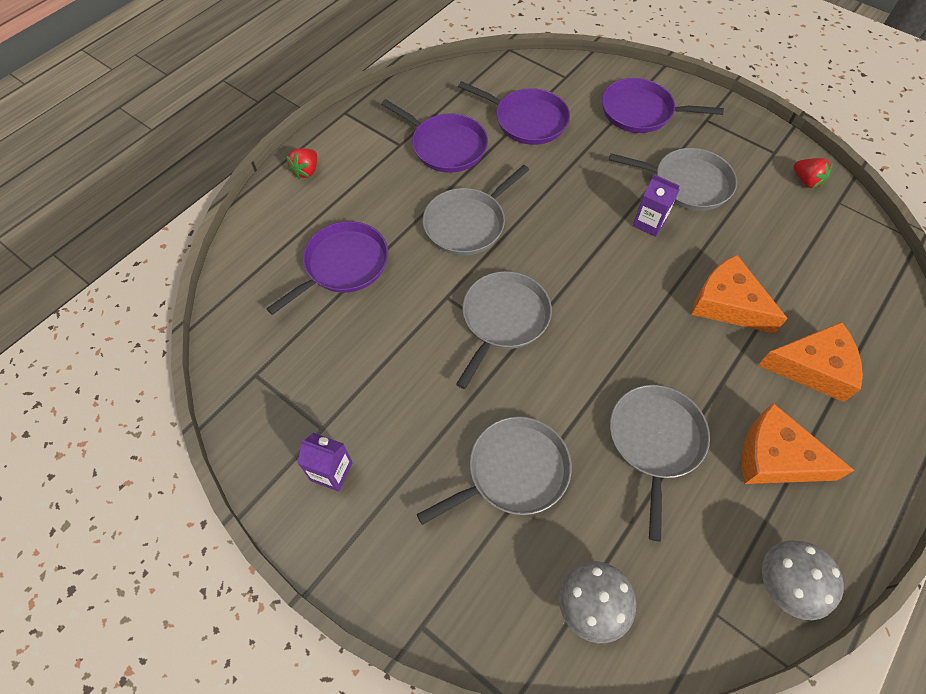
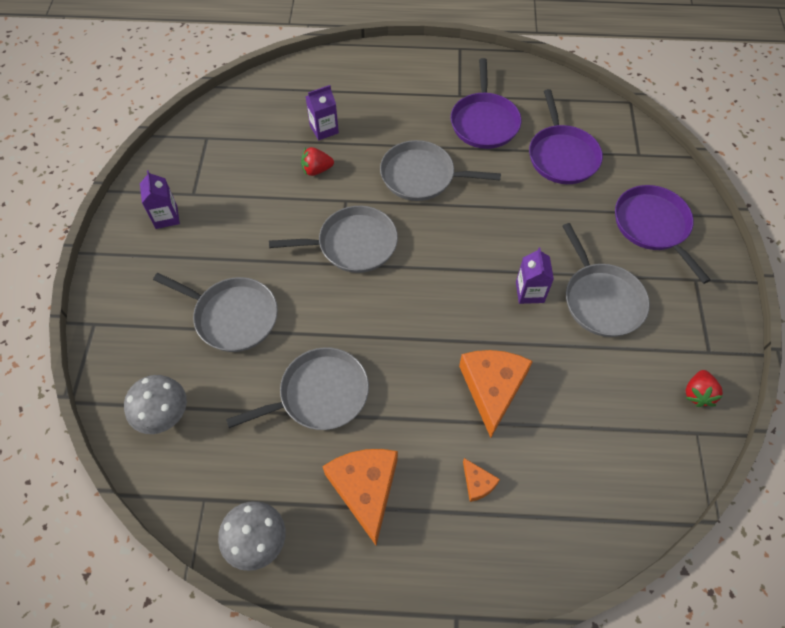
camera: 55 degrees right, 0 degrees up
purple pan [266,221,388,315] -> purple carton [305,85,339,140]
red strawberry [286,148,317,179] -> red strawberry moved to [301,147,334,176]
orange cheese [757,322,863,402] -> orange cheese [463,458,500,502], size x0.47

